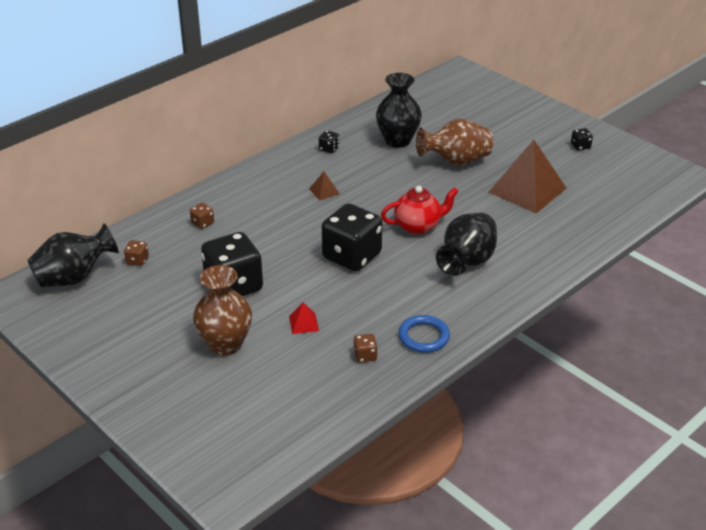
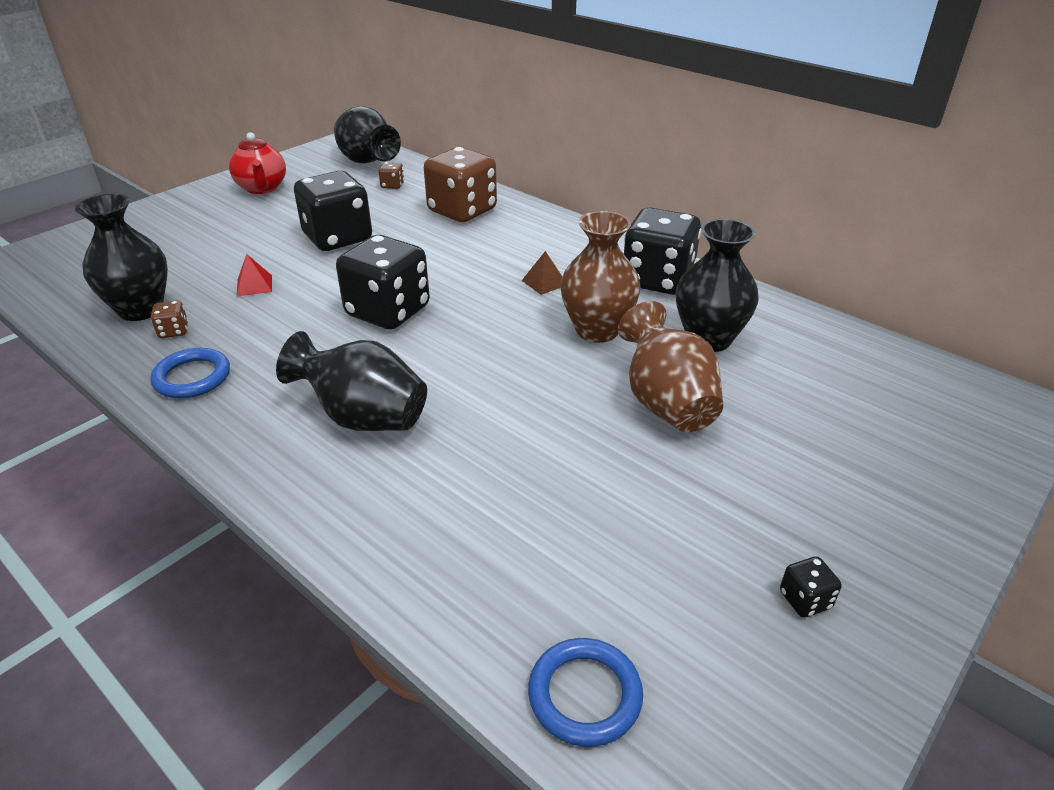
camera: 85 degrees right, 0 degrees up
brown dice [190,203,214,229] -> brown dice [424,147,497,222], size x2.48
brown vase [193,265,252,356] -> brown vase moved to [560,211,641,343]
black dice [319,130,339,153] -> black dice [624,207,701,295], size x2.48
red teapot [381,186,459,234] -> red teapot moved to [229,132,286,194]
brown pyramid [489,140,566,214] -> none
none -> black vase [75,194,168,321]
none -> blue ring [528,638,643,747]

